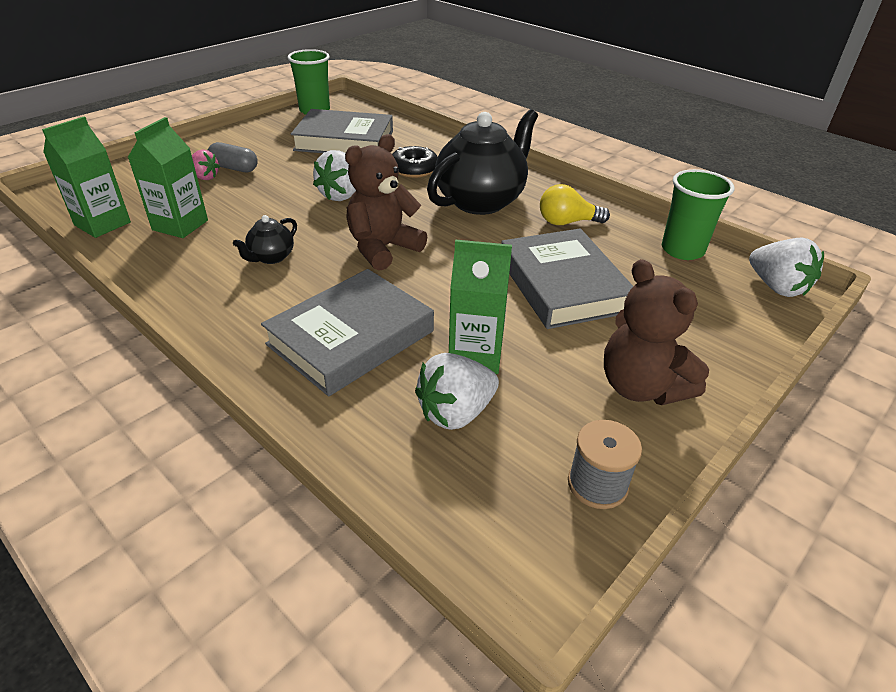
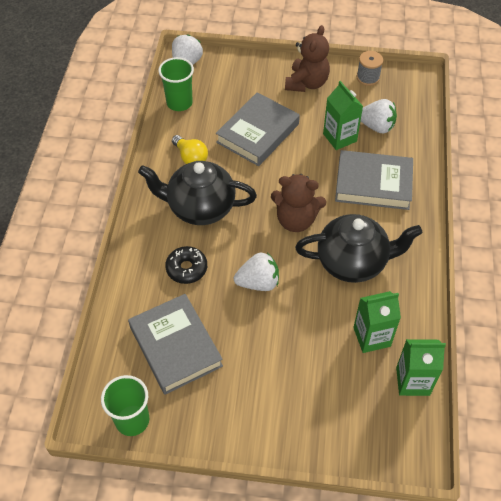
camera: 125 degrees left, 15 degrees up
pink strawberry [192,150,220,180] -> none
grey capsule [208,142,258,172] -> none
black teapot [233,215,297,264] -> black teapot [295,214,422,283], size x2.23

